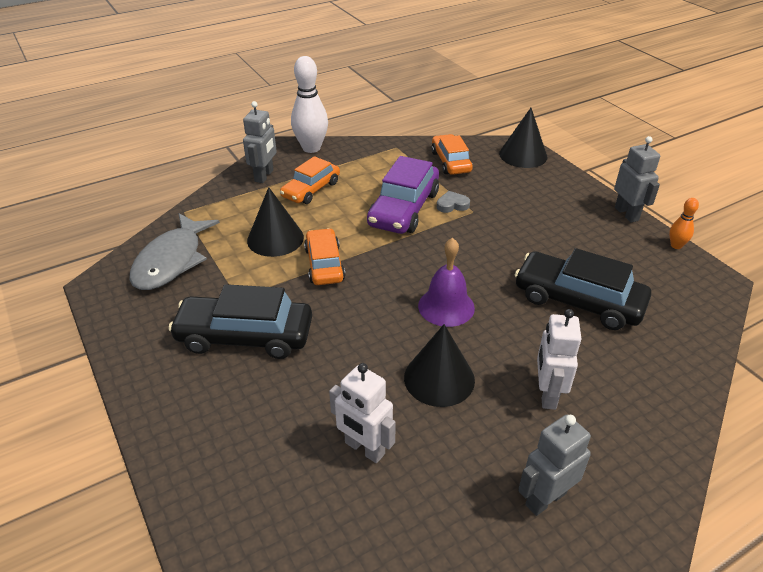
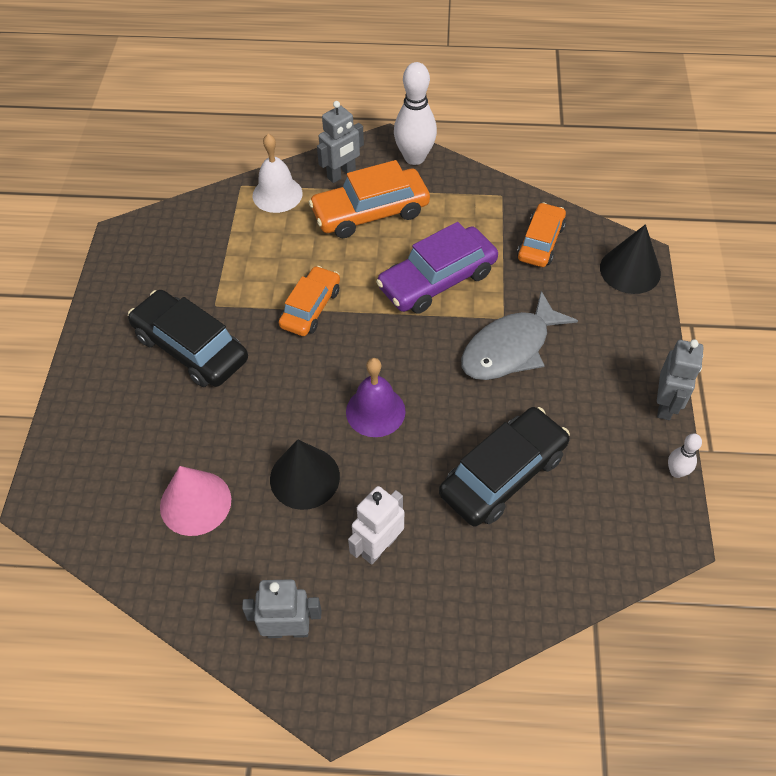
camera: 35 degrees right, 15 degrees up
grey fish [129,213,220,290] -> grey fish moved to [461,291,578,380]
black cone [247,187,304,257] -> none
orange car [280,156,340,204] -> orange car [309,160,430,238], size x1.53
white robot [329,363,396,463] -> pink cone [160,466,231,536]
grey heart [437,191,470,213] -> none
black car [515,248,651,330] -> black car turned 75 degrees clockwise [439,407,570,527]
orange bowling pin [669,198,699,249] -> white bowling pin [668,434,702,478]
none -> white bell [252,134,303,213]

